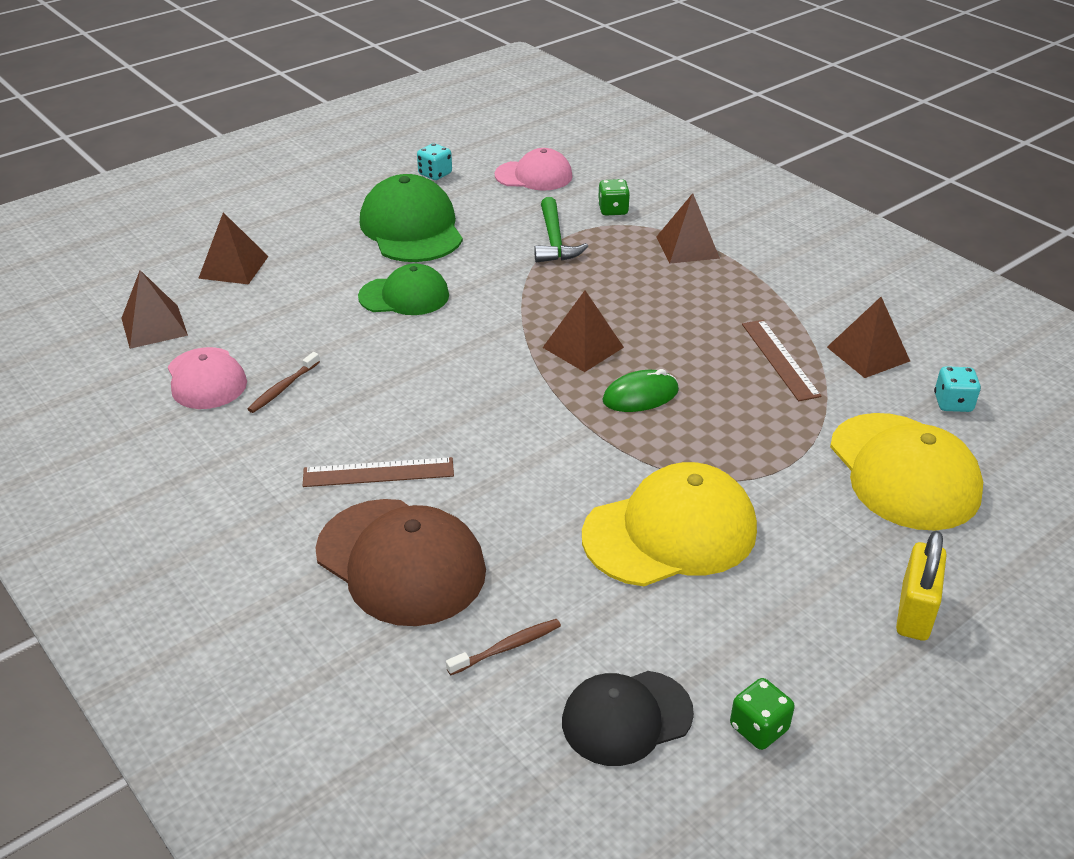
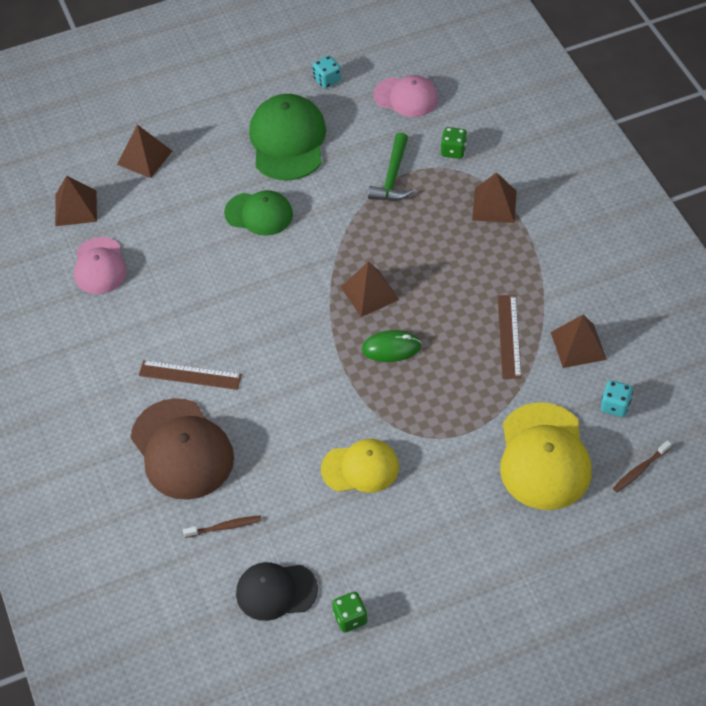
camera: 20 degrees right, 15 degrees up
brown toothbrush [248,352,320,413] -> brown toothbrush moved to [613,440,672,492]
yellow cap [582,462,757,586] -> yellow cap [321,439,399,493], size x0.64
yellow padlock [896,531,947,641] -> none

